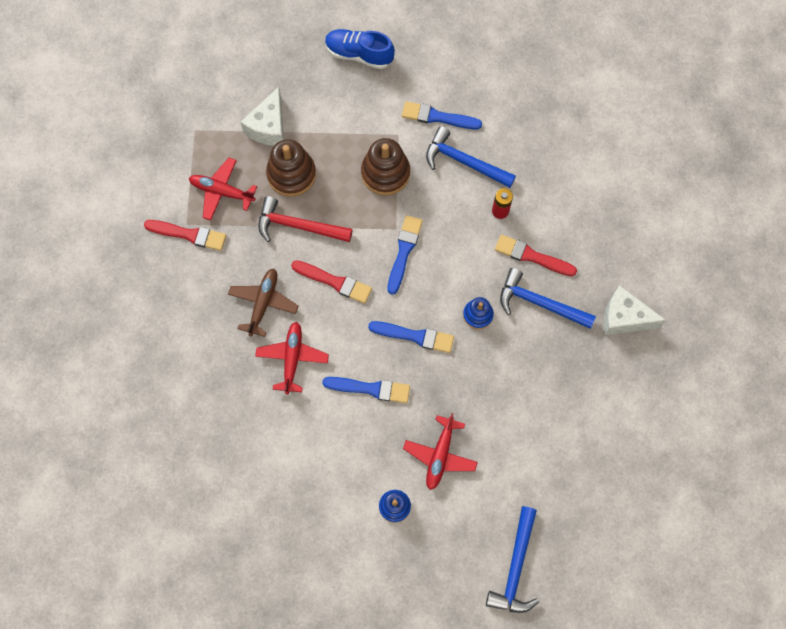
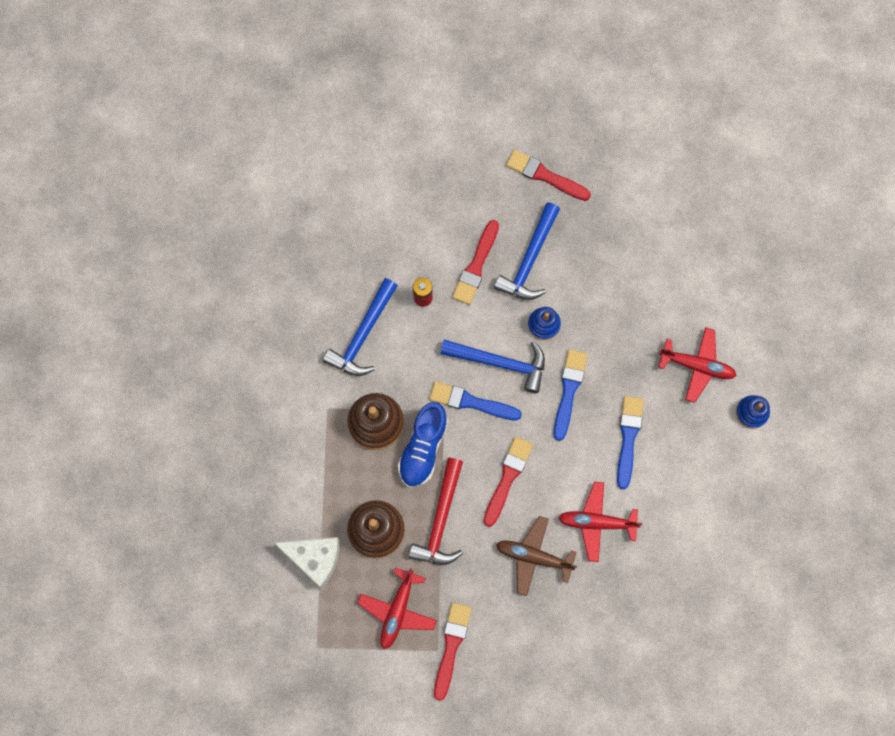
camera: 90 degrees left, 5 degrees up
blue shoe [325,29,395,69] -> blue shoe moved to [398,402,448,487]
blue brush [402,101,482,130] -> none
blue hammer [486,506,539,613] -> blue hammer moved to [440,340,545,393]
white cheese [603,285,666,335] -> red brush [506,149,591,201]

